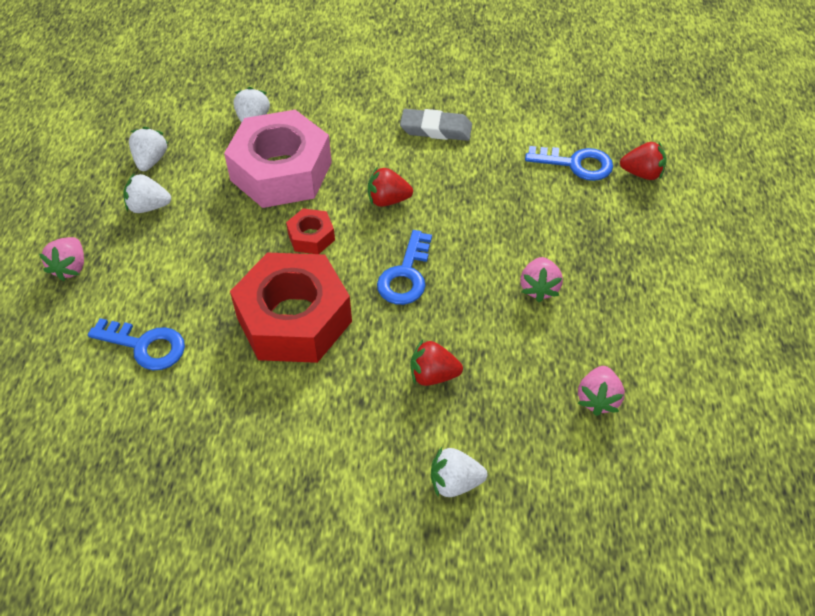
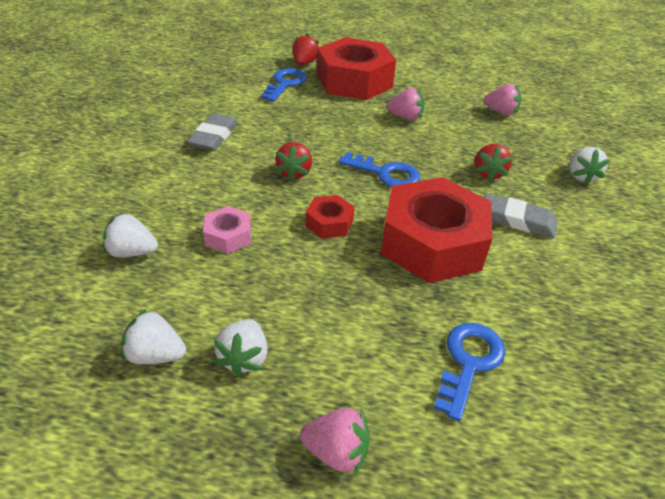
camera: 85 degrees left, 10 degrees down
pink nut [224,110,332,208] -> pink nut [203,206,251,254], size x0.45
none -> red nut [317,37,396,100]
none -> grey eraser [484,193,557,238]

